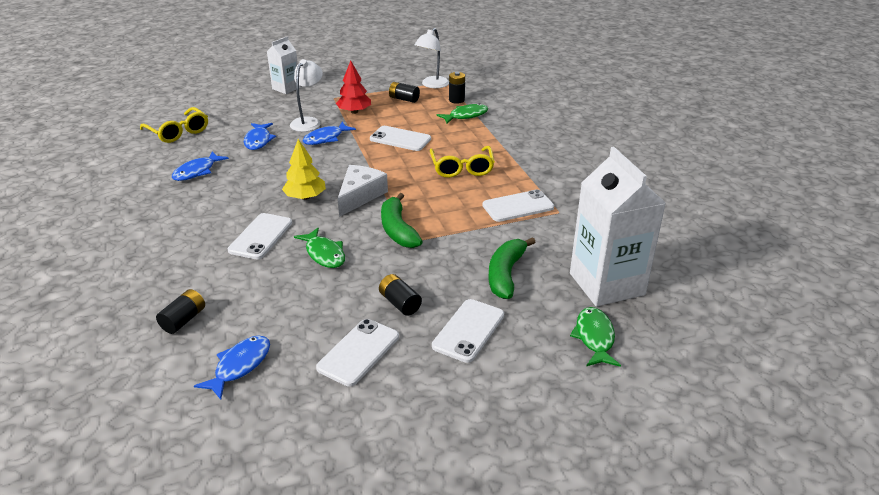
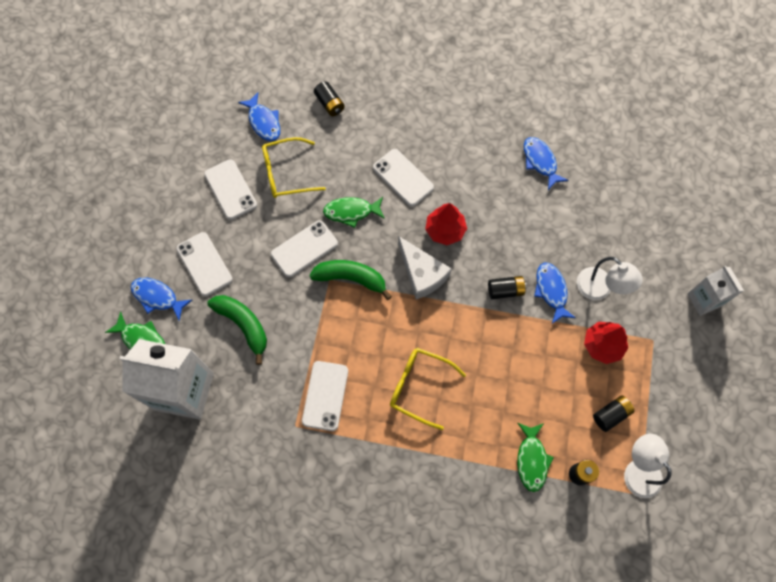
camera: 120 degrees right, 35 degrees up
yellow glasses [140,107,208,143] -> yellow glasses moved to [262,137,326,198]
blue fish [244,123,276,150] -> blue fish moved to [131,278,192,321]
yellow tree [282,139,326,200] -> red tree [425,203,467,245]
white phone [370,126,431,151] -> white phone moved to [271,220,338,277]
black battery [379,274,422,316] -> black battery moved to [488,276,527,299]

